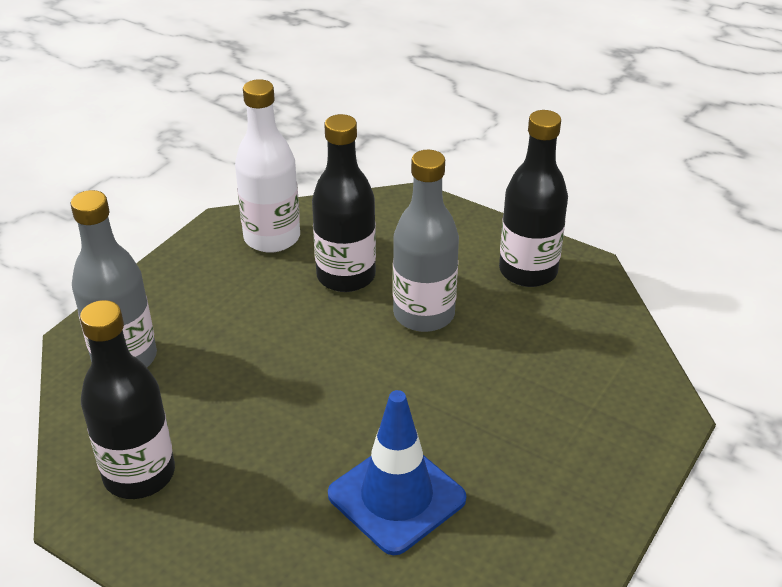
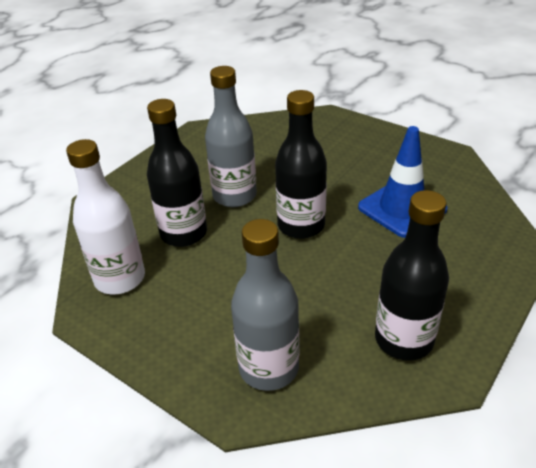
camera: 85 degrees left, 0 degrees up
black bottle [499,110,568,287] -> black bottle moved to [275,90,327,239]

